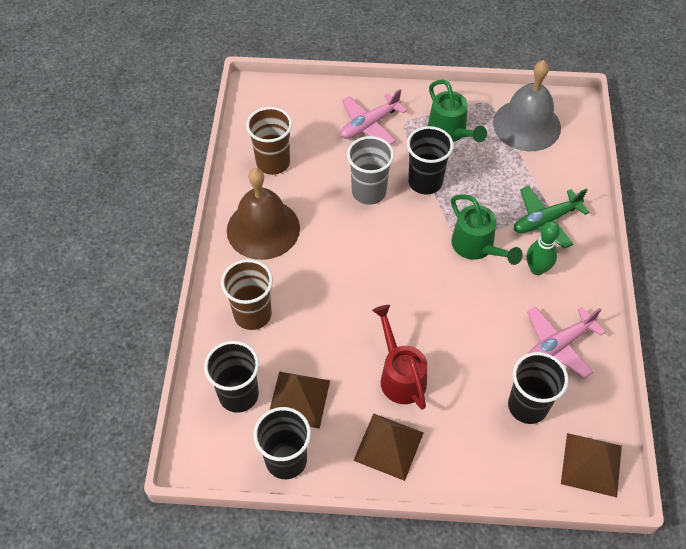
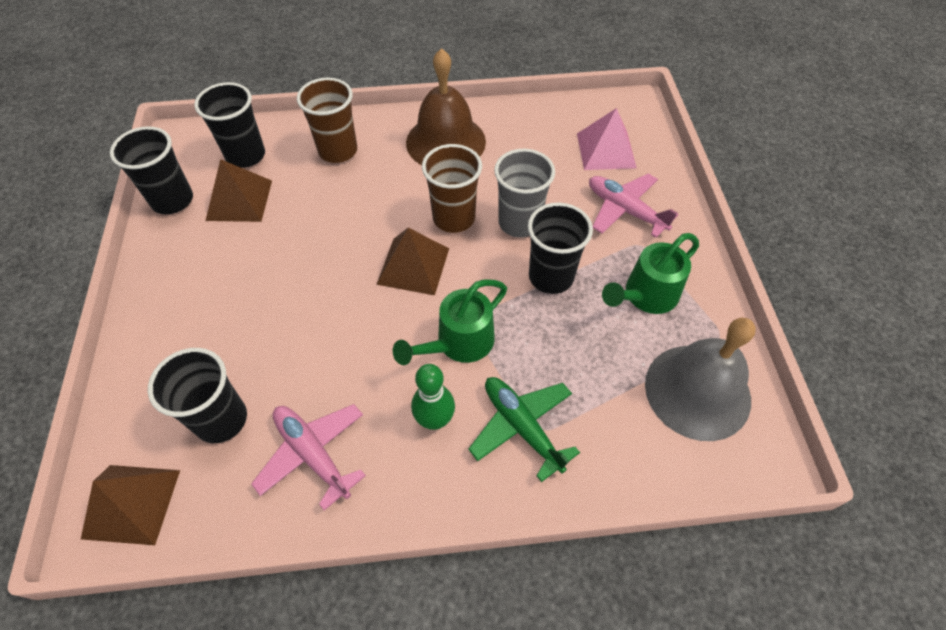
camera: 80 degrees right, 0 degrees up
brown cup [246,107,292,175] -> brown cup moved to [422,144,482,233]
brown pyramid [353,413,424,481] -> brown pyramid moved to [376,228,449,295]
red watering can [372,305,427,410] -> none
none -> pink pyramid [577,108,637,170]

